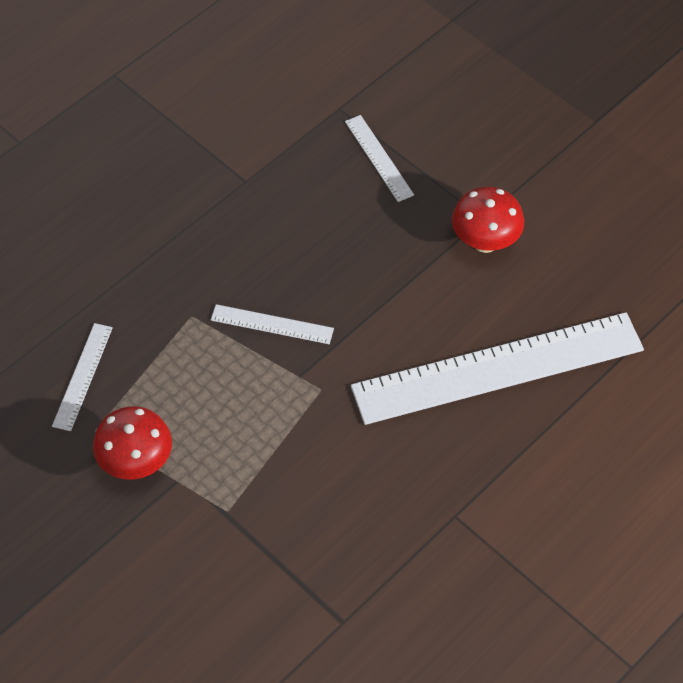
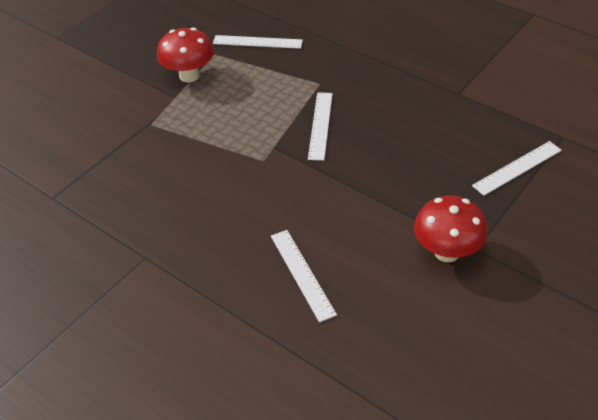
camera: 85 degrees right, 10 degrees down
white ruler [351,312,644,425] -> white ruler [271,230,337,322], size x0.42

